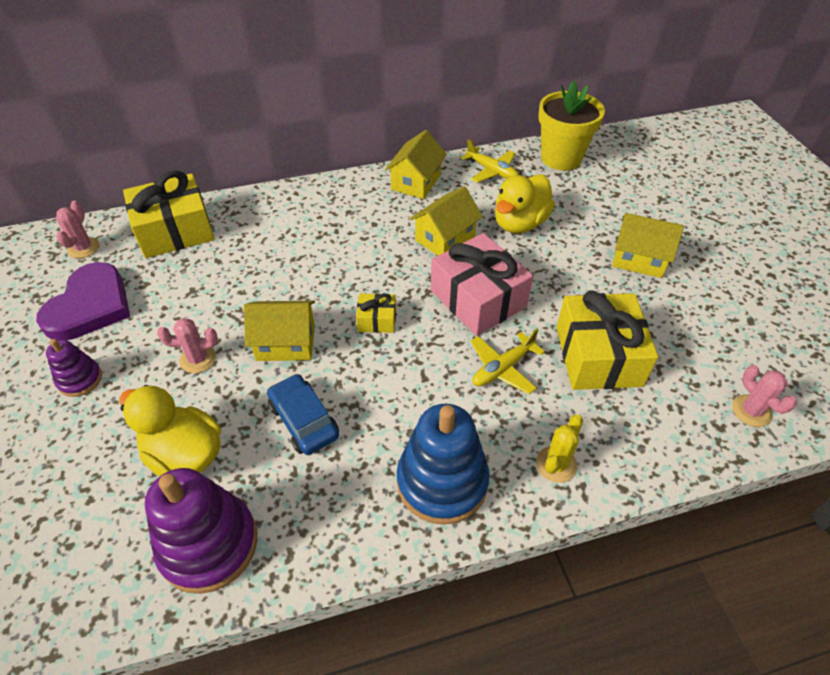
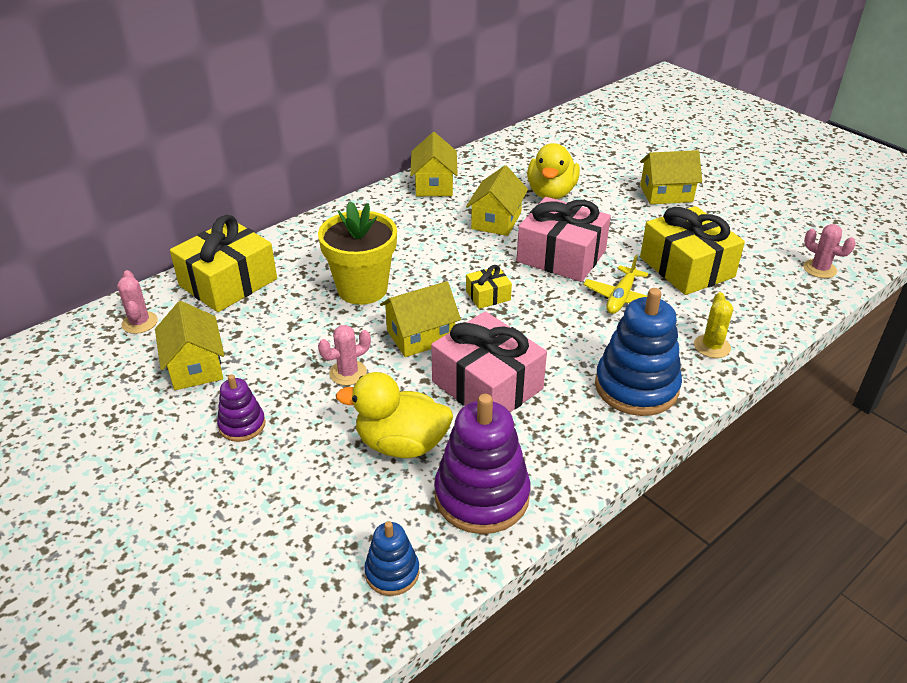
camera: 25 degrees left, 10 degrees down
purple heart [36,262,130,341] -> yellow house [155,301,224,390]
blue car [267,374,339,455] -> pink gift [431,311,547,412]
yellow plane [461,139,519,183] -> none
yellow flower pot [538,80,605,170] -> yellow flower pot moved to [318,201,397,305]
none -> blue stacking toy [364,521,420,596]

